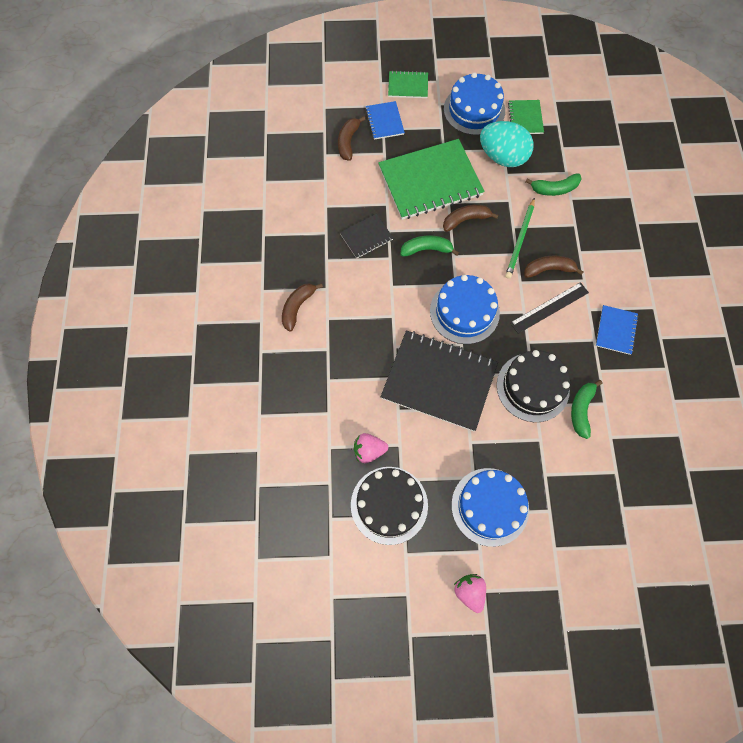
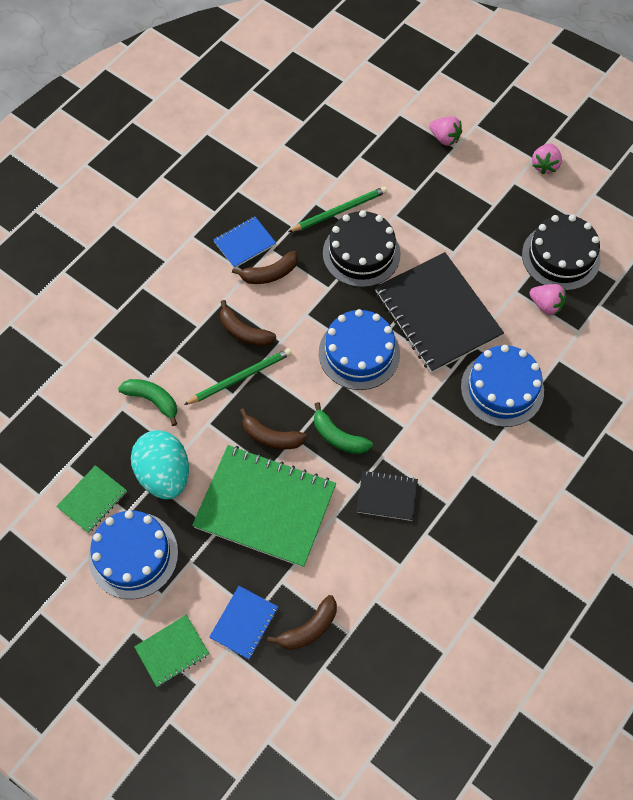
camera: 140 degrees left, 5 degrees down
brown banana [282,283,323,332] -> brown banana moved to [232,251,298,284]
green notebook [388,71,428,98] -> green notebook turned 75 degrees counterclockwise [134,615,209,687]
blue cake [451,468,529,547] -> blue cake moved to [461,345,544,427]
black ruler [510,282,589,334] -> none
green banana [571,380,602,439] -> green pencil [288,186,387,232]
none -> pink strawberry [429,116,462,146]

